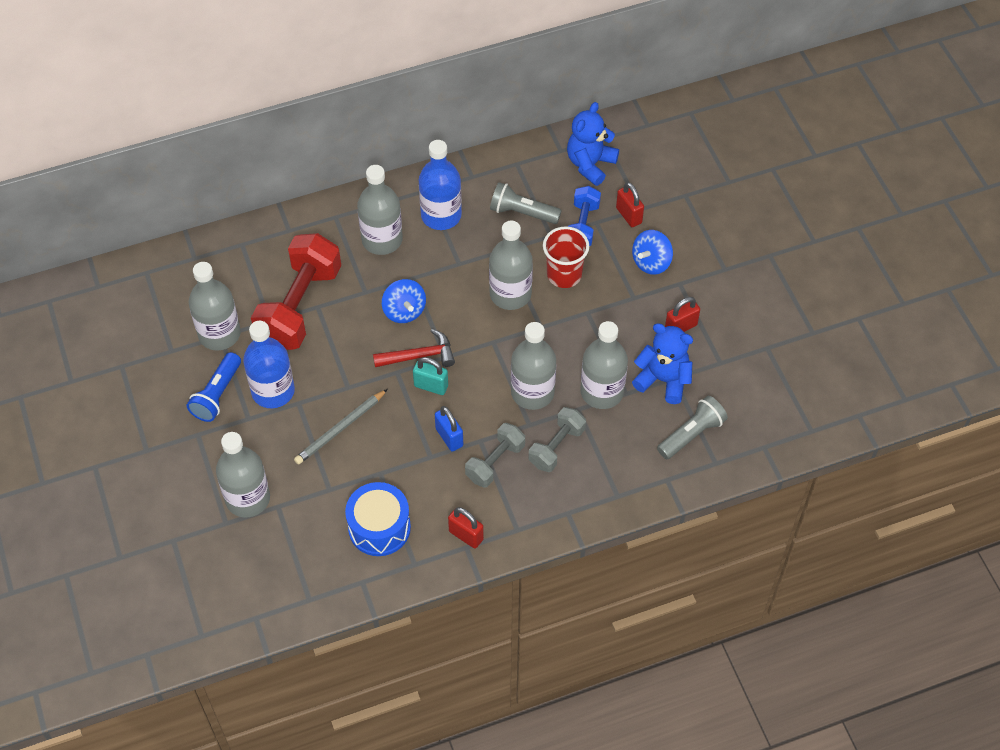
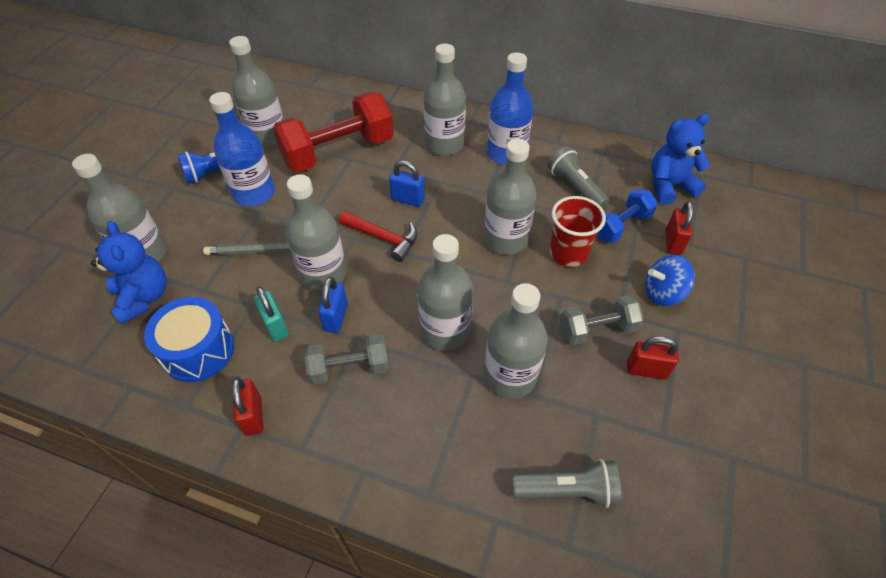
camera: 40 degrees right, 5 degrees down
blue spinning top [382,279,426,323] -> blue padlock [389,161,425,207]
turquoise padlock [413,357,448,395] -> turquoise padlock moved to [253,286,289,342]
grey dumbbell [529,407,586,472] -> grey dumbbell moved to [560,295,644,345]
blue teddy bear [632,323,693,404] -> blue teddy bear moved to [91,221,166,325]
none -> grey bottle [285,174,347,291]

